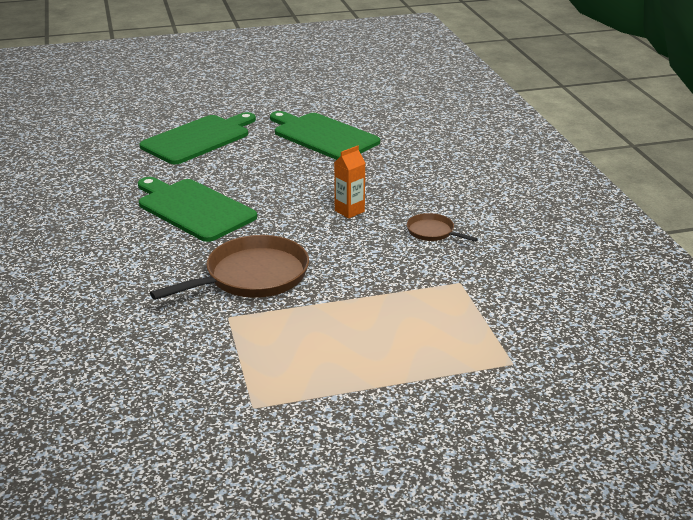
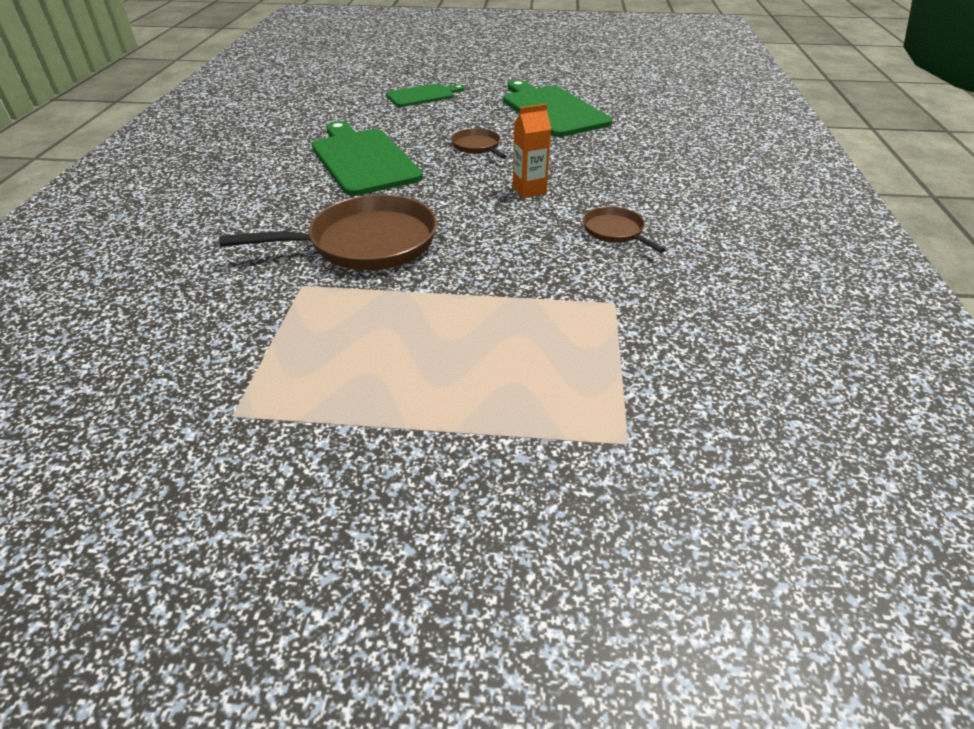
camera: 20 degrees right, 10 degrees up
green cutting board [139,112,256,164] -> green cutting board [386,83,465,107], size x0.58
none -> brown pan [451,128,506,158]

